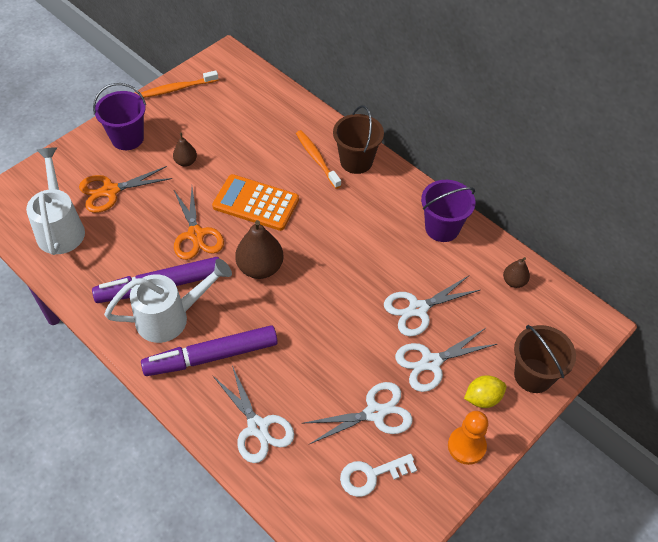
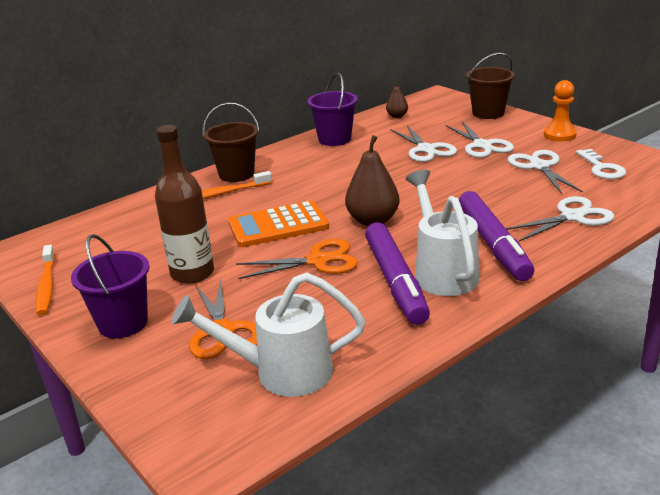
camera: 80 degrees left, 25 degrees down
brown pear [173,133,197,167] -> brown bottle [155,125,214,284]
orange calculator [212,174,299,231] -> orange calculator turned 45 degrees clockwise [228,201,329,247]
yellow lemon [464,375,506,408] -> none

